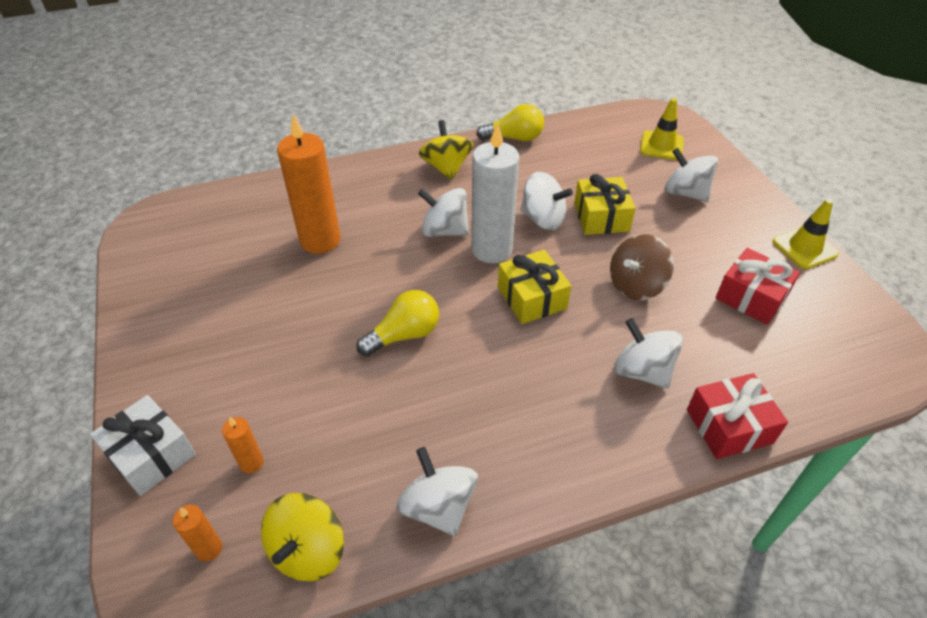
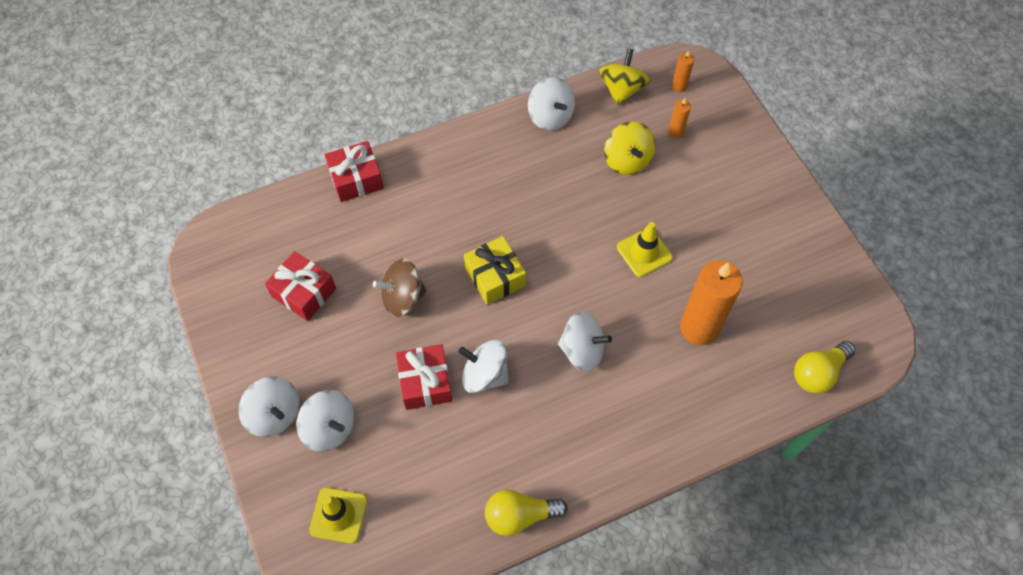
camera: 175 degrees right, 15 degrees up
white gift [90,395,196,496] -> none
yellow light bulb [356,290,439,356] -> yellow light bulb moved to [794,341,856,394]
yellow spinning top [419,120,473,180] -> yellow spinning top moved to [604,122,656,175]
white candle [471,122,520,263] -> none
yellow gift [574,174,636,235] -> red gift [396,344,452,410]
brown spinning top [610,234,674,300] -> brown spinning top turned 150 degrees counterclockwise [373,259,427,317]
white spinning top [615,318,683,388] -> white spinning top moved to [238,377,299,437]
yellow traffic cone [773,199,839,269] -> yellow traffic cone moved to [617,222,673,277]

